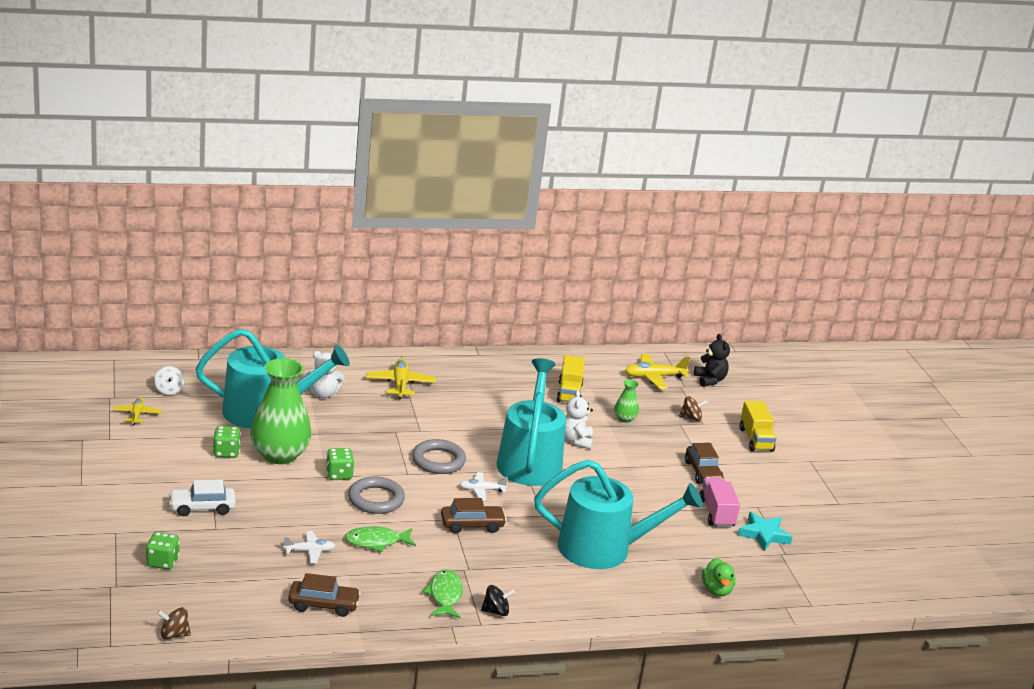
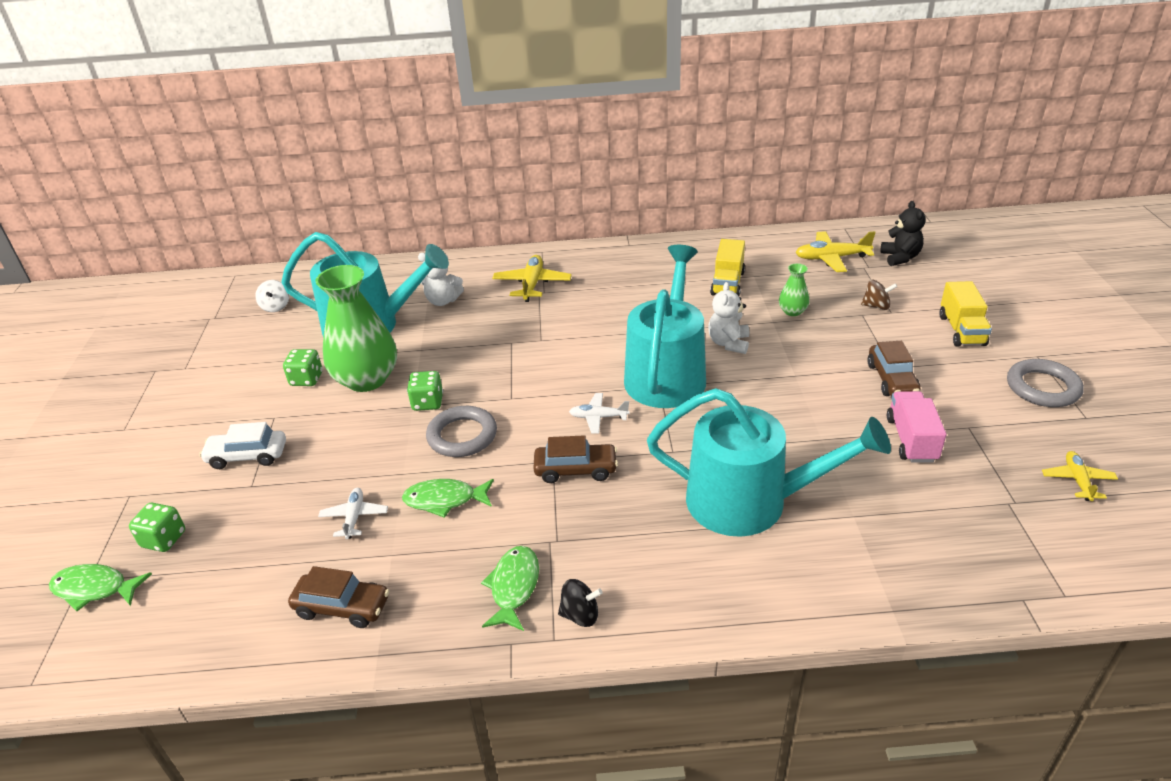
camera: 15 degrees right, 10 degrees up
yellow plane [113,397,162,425] -> yellow plane moved to [1042,451,1118,501]
brown spinning top [157,607,191,639] -> none
white plane [283,531,336,563] -> white plane turned 90 degrees counterclockwise [318,488,388,539]
grey ring [412,439,466,474] -> grey ring moved to [1007,359,1084,407]
green duck [702,558,735,596] -> none
turquoise star [738,512,792,551] -> none
none -> green fish [49,564,152,611]

